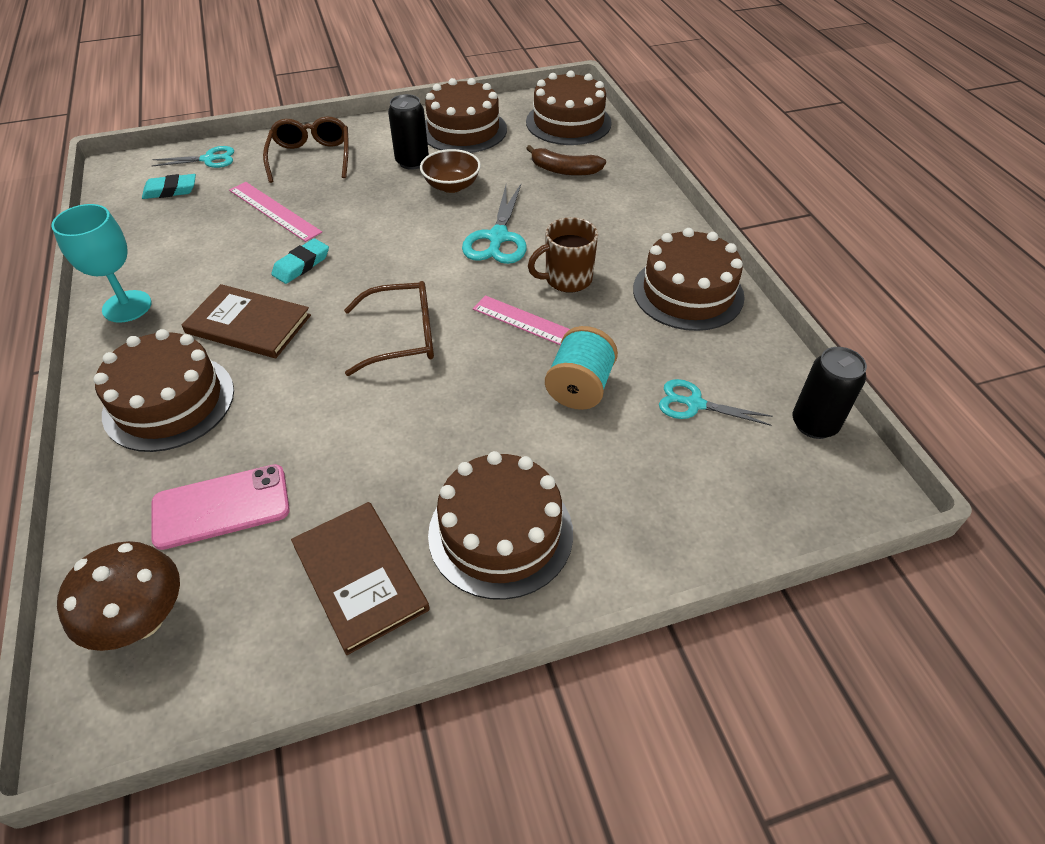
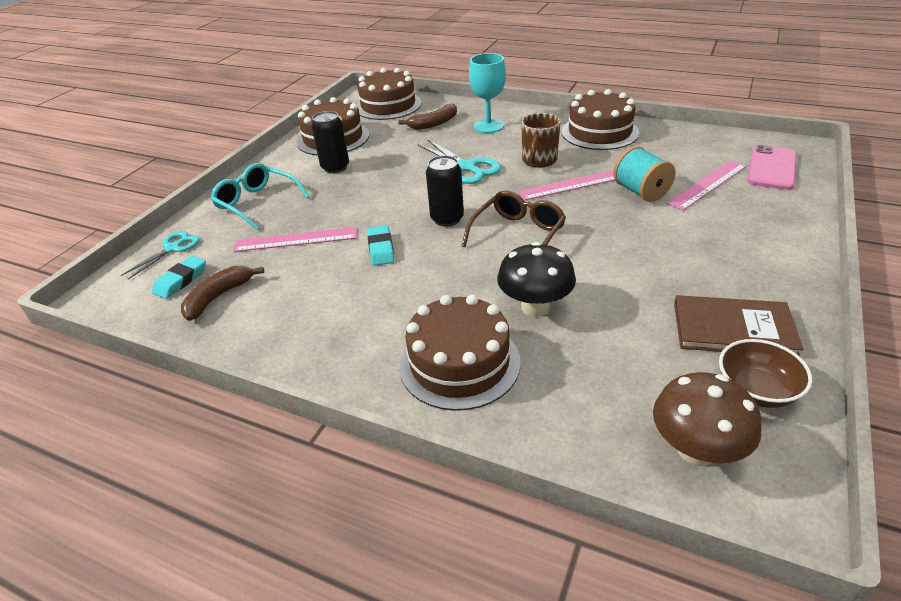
camera: 45 degrees left, 10 degrees down
turquoise goblet [51,204,151,323] -> turquoise goblet moved to [469,53,506,133]
pink phone [152,464,290,550] -> pink phone moved to [747,145,797,190]
brown book [182,284,311,358] -> none
brown glasses [263,116,349,183] -> turquoise glasses [211,163,310,230]
brown bowl [420,149,481,193] -> brown bowl moved to [719,339,812,408]
brown cake [428,451,573,600] -> none
turquoise scissors [659,379,773,426] -> none
black can [793,347,867,439] -> black can moved to [426,155,464,227]
none -> brown banana [181,266,264,321]
none -> black mushroom [497,242,576,317]
none -> pink ruler [667,160,747,211]

